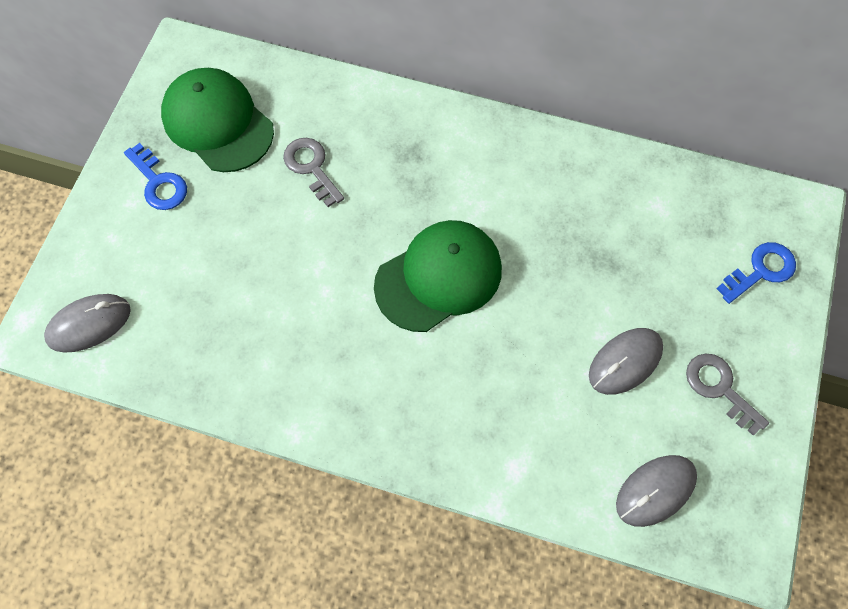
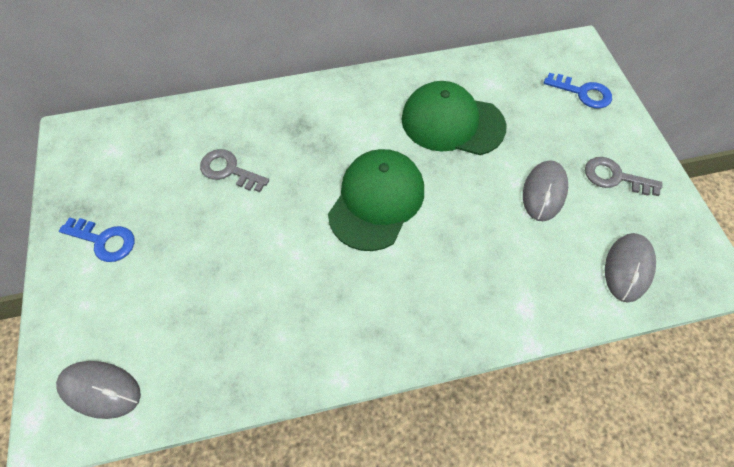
camera: 30 degrees left, 5 degrees down
grey mouse [44,294,131,353] -> grey mouse turned 75 degrees clockwise [56,361,141,419]
green cap [161,68,274,172] -> green cap moved to [401,81,506,155]
blue key [716,242,796,304] -> blue key turned 90 degrees clockwise [544,73,612,109]

